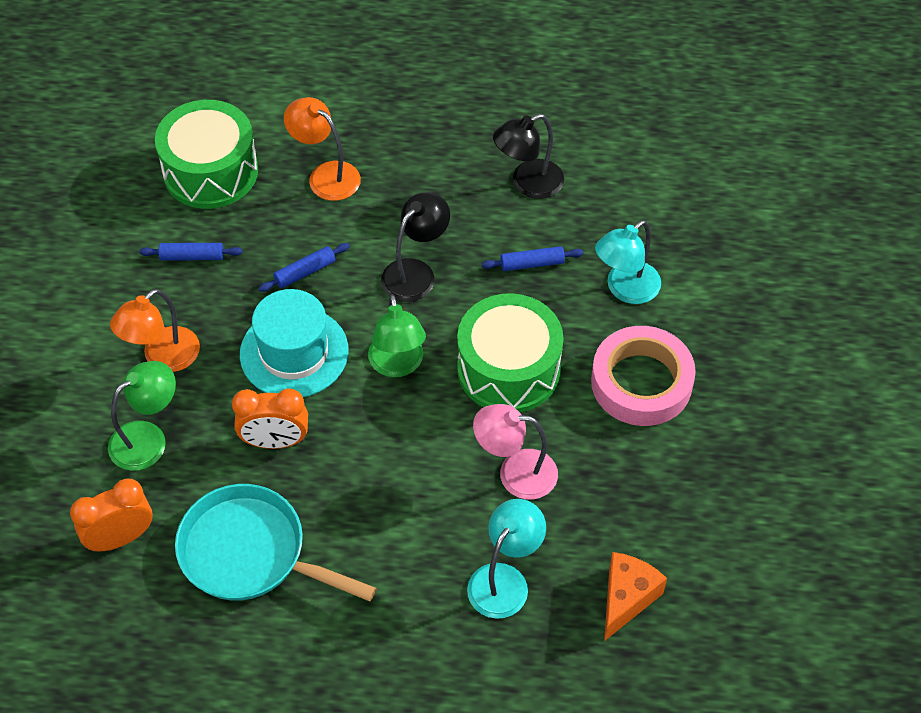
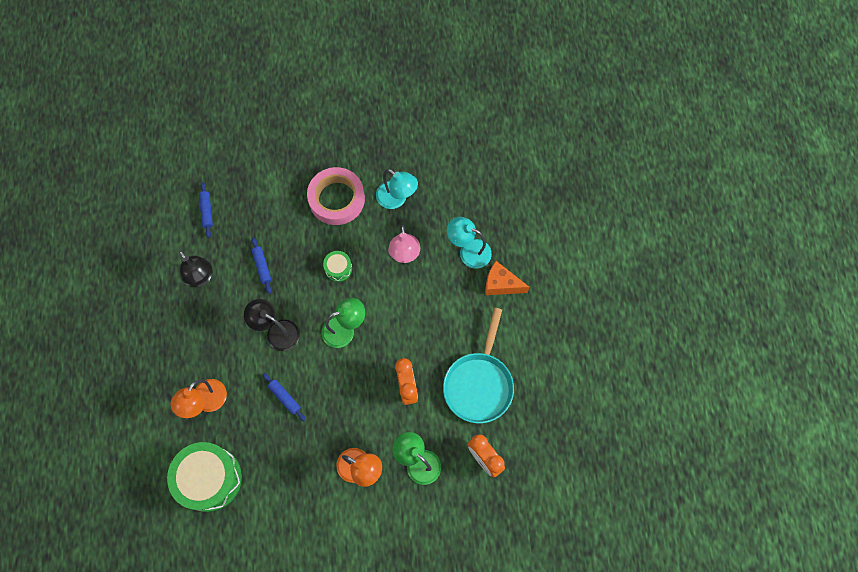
camera: 100 degrees left, 15 degrees up
blue rolling pin [139,243,243,260] -> blue rolling pin moved to [199,182,213,238]
turquoise hat [240,289,348,397] -> none
green drum [457,293,564,412] -> green drum [323,251,352,282], size x0.46
turquoise lamp [595,220,661,304] -> turquoise lamp moved to [376,169,418,209]
orange cheese [604,552,667,641] -> orange cheese moved to [485,261,530,295]

